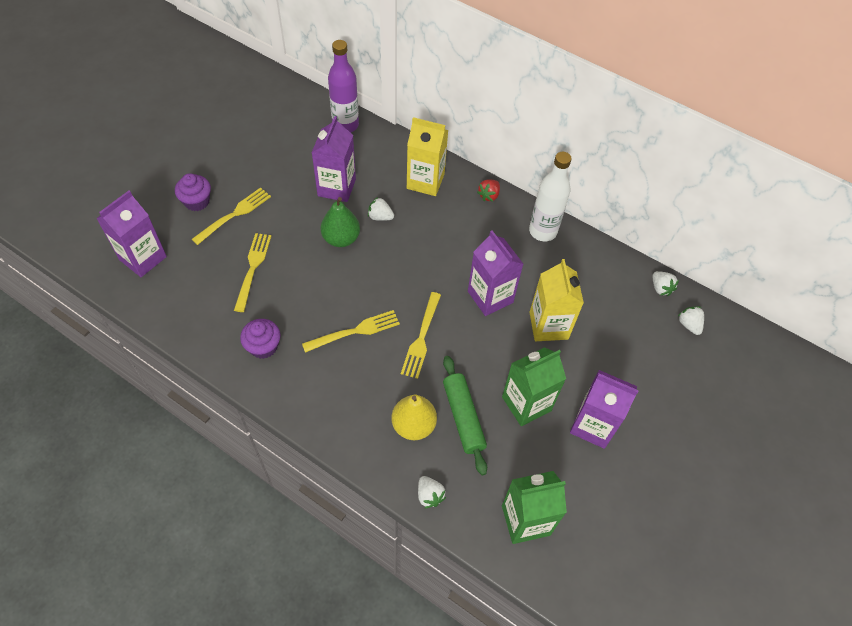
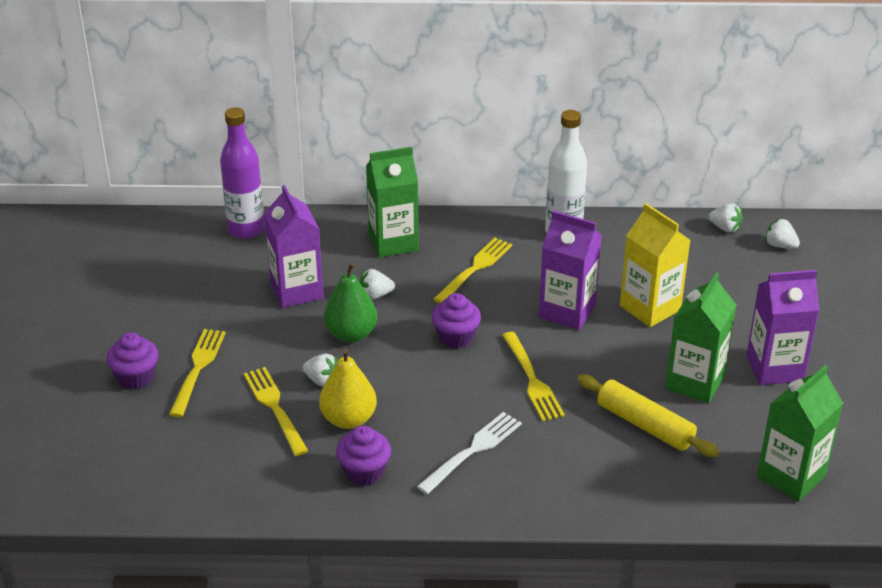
camera: 30 degrees left, 20 degrees down
purple carton [96,191,167,277] -> none
yellow fork [302,310,400,353] -> yellow fork moved to [434,238,512,303]
yellow pear [392,395,437,440] -> yellow pear moved to [319,349,377,429]
yellow carton [407,117,448,196] -> green carton [366,147,419,258]
white strawberry [418,476,446,508] -> white strawberry moved to [303,354,337,387]
green rolling pin [443,356,487,475] -> yellow rolling pin [578,374,719,457]
red strawberry [477,180,500,201] -> none
none -> white fork [417,412,522,494]
none -> purple cupcake [432,293,481,349]

